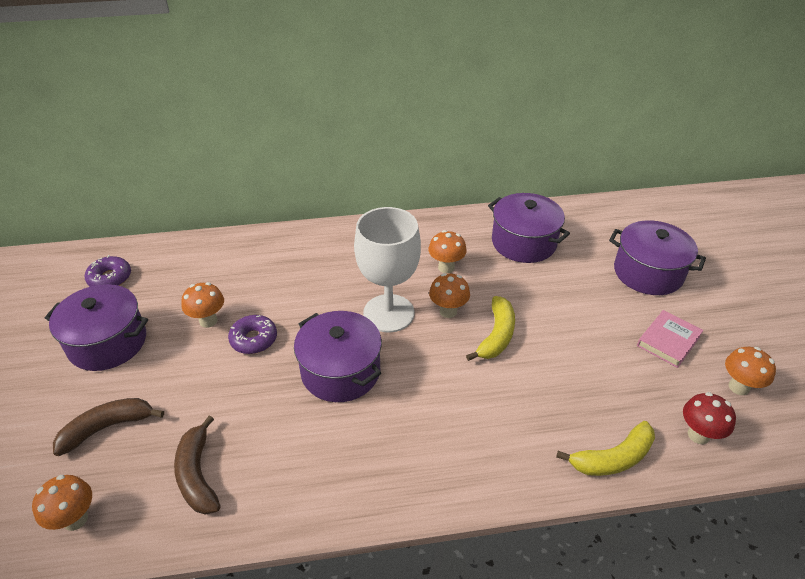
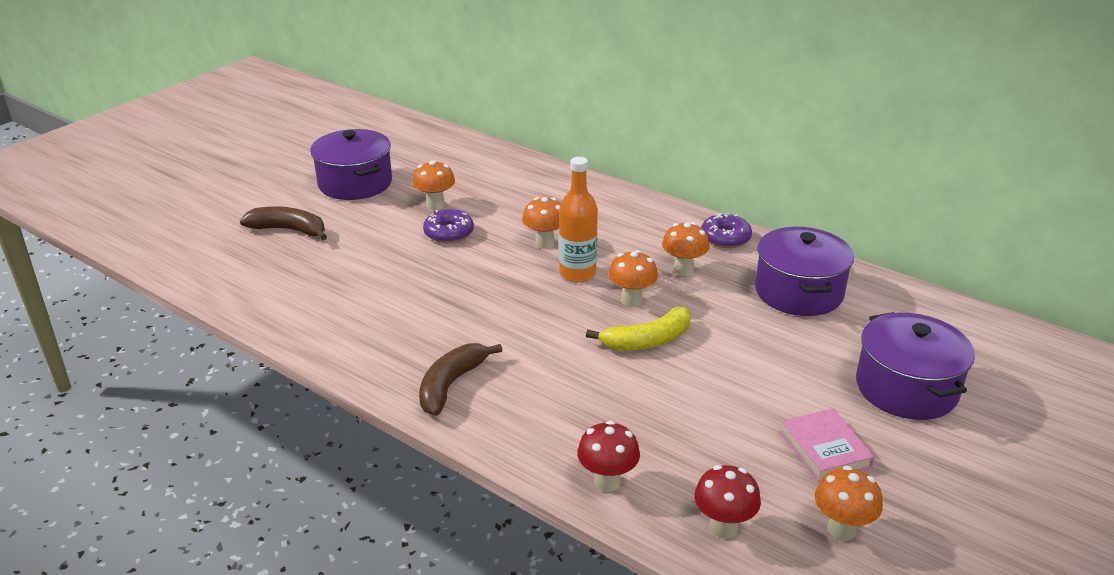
camera: 45 degrees right, 10 degrees down
orange mushroom [32,475,92,531] -> orange mushroom moved to [522,197,561,249]
purple donut [85,255,131,287] -> purple donut moved to [701,213,752,248]
brown banana [174,416,221,515] -> brown banana moved to [419,343,502,416]
purple pot [294,311,382,402] -> none
white goblet [354,207,421,332] -> orange bottle [559,157,598,282]
yellow banana [556,421,655,476] -> red mushroom [577,421,640,492]
pink book [637,310,703,368] -> pink book turned 75 degrees clockwise [780,408,875,482]

